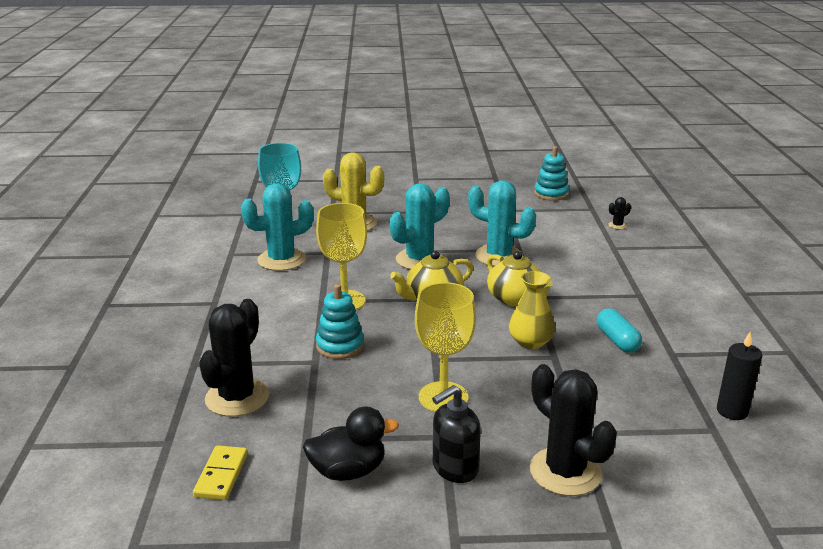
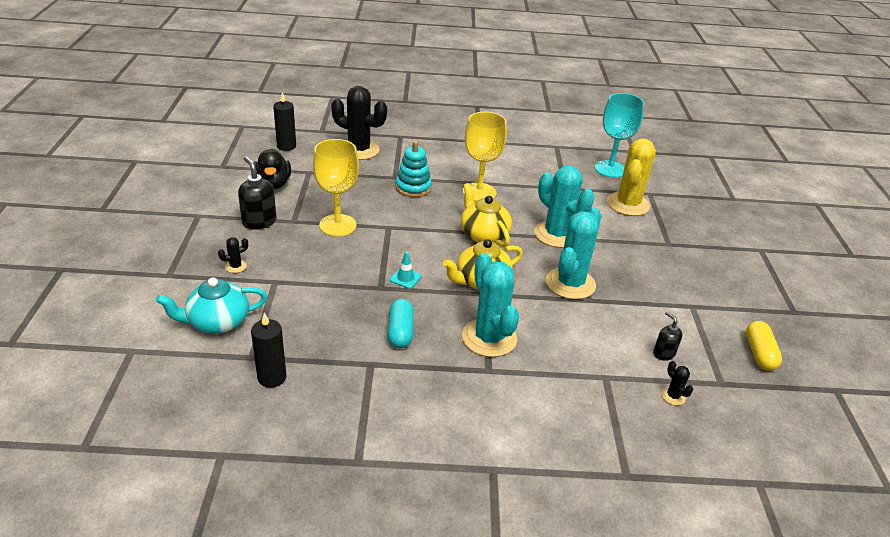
camera: 90 degrees right, 10 degrees up
yellow domino [193,445,248,500] -> black candle [273,92,296,151]
turquoise cactus [241,184,314,271] -> turquoise cactus moved to [462,253,519,357]
yellow vase [509,271,555,349] -> turquoise traffic cone [390,252,422,289]
black cactus [530,364,617,496] -> black cactus [218,237,248,273], size x0.41
turquoise stacking toy [534,146,569,201] -> yellow capsule [746,321,782,371]
turquoise capsule [597,308,642,353] -> turquoise capsule turned 75 degrees counterclockwise [388,299,414,348]
none -> turquoise teapot [156,277,267,334]
none -> black soap dispenser [653,311,683,361]

